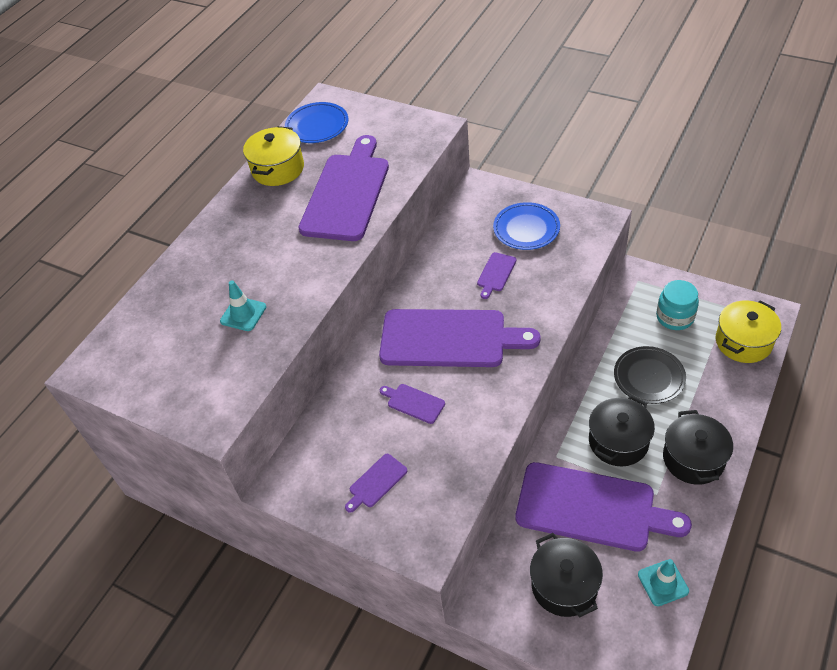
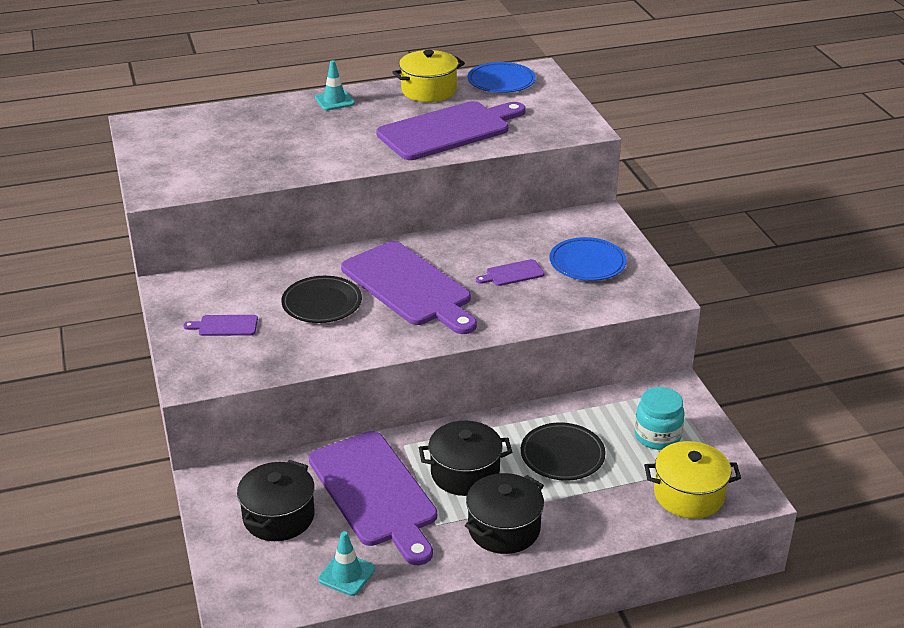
camera: 40 degrees right, 15 degrees down
turquoise traffic cone [220,280,266,331] -> turquoise traffic cone moved to [315,60,355,110]
purple cutting board [380,384,445,424] -> black plate [281,276,362,323]

